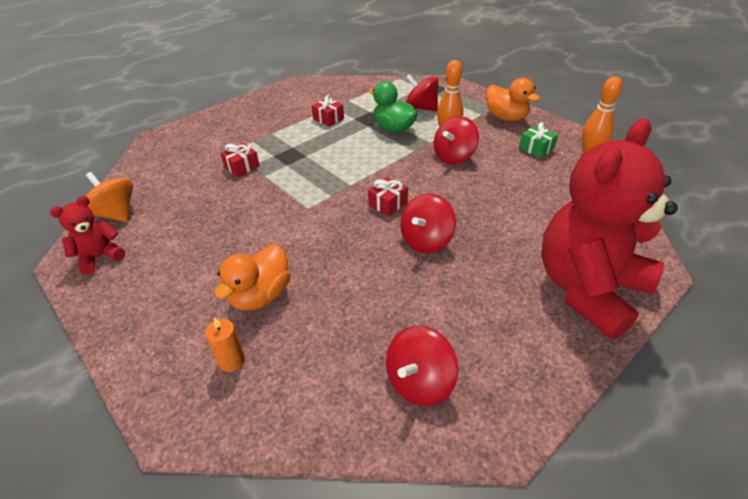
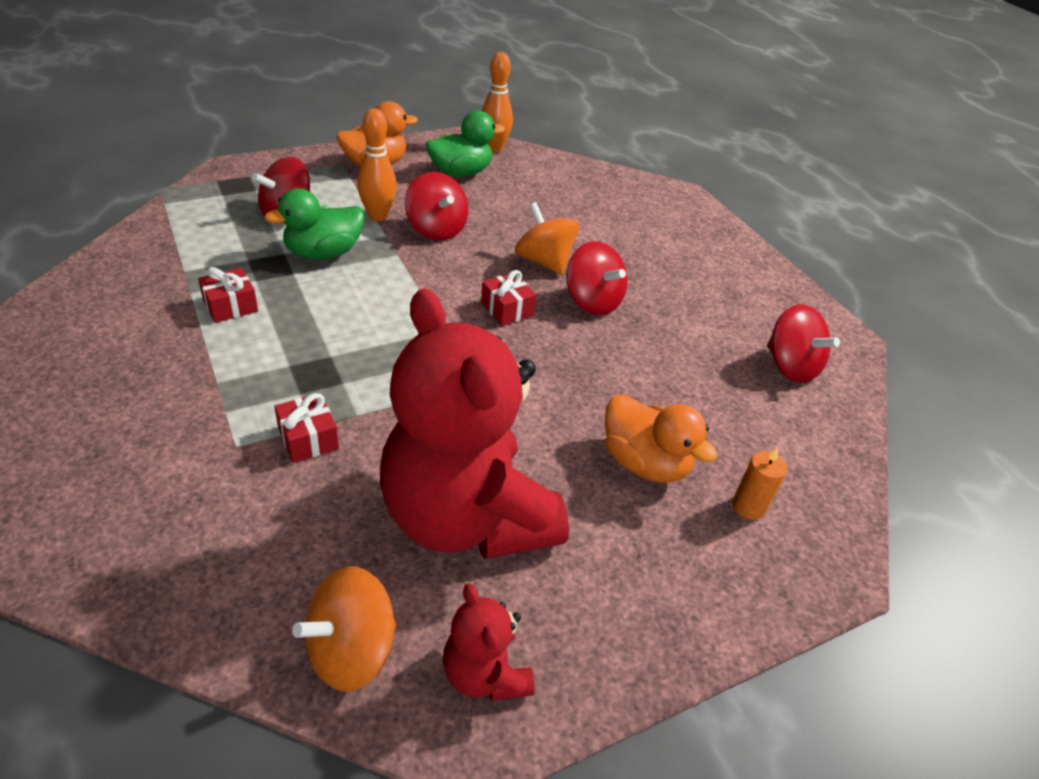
camera: 80 degrees left, 0 degrees up
green gift [519,122,558,158] -> green duck [426,110,505,177]
red teddy bear [541,119,678,340] -> red teddy bear moved to [380,288,569,559]
none -> orange spinning top [515,202,579,275]

